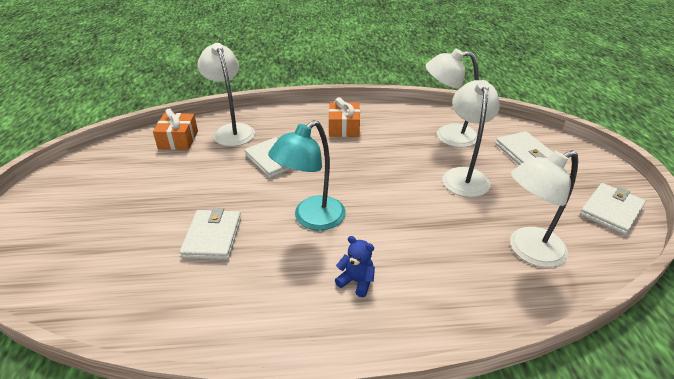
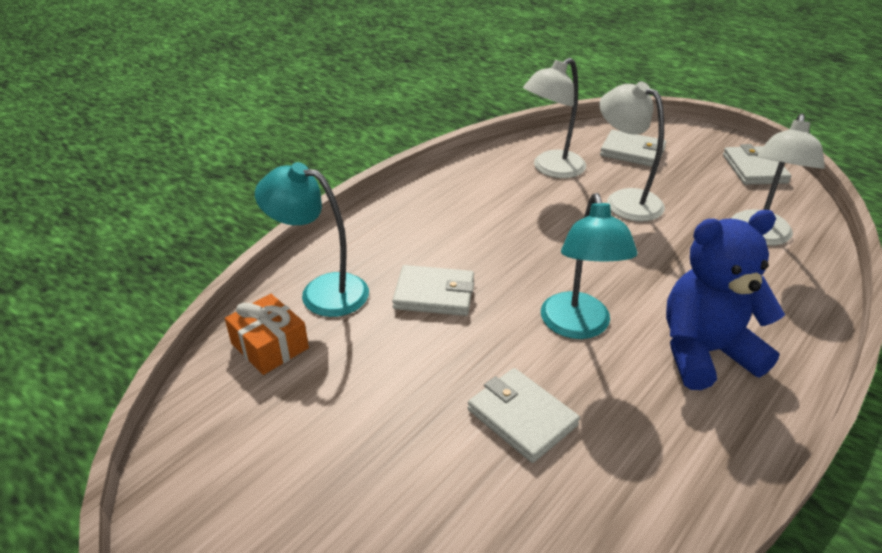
camera: 45 degrees left, 0 degrees up
white lamp [197,43,255,146] -> turquoise lamp [255,162,369,317]
orange gift [329,97,360,137] -> none
blue teddy bear [335,236,375,298] -> blue teddy bear [666,210,785,390], size x2.33

